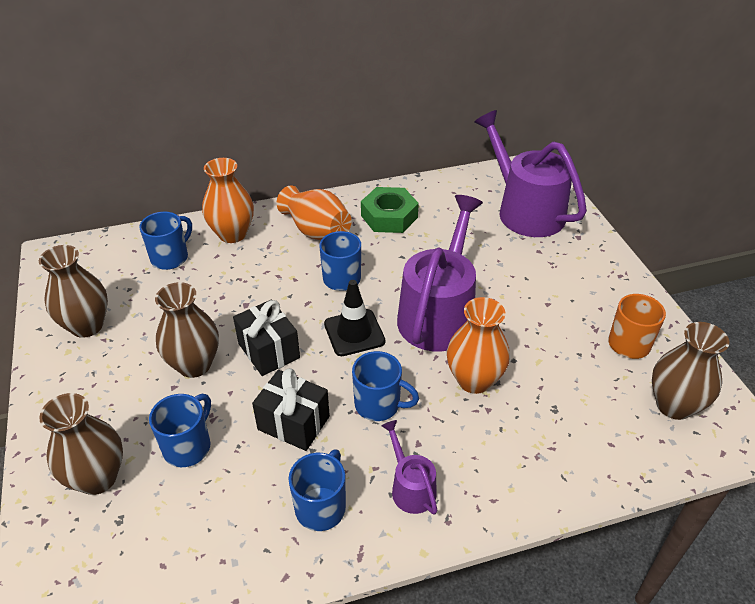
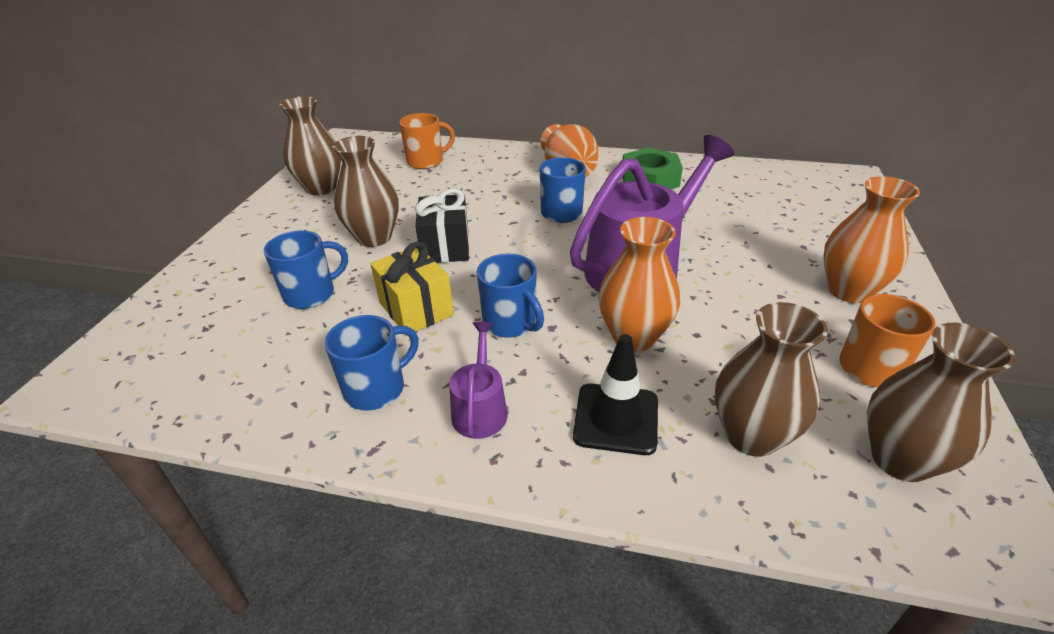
camera: 30 degrees right, 5 degrees down
brown vase [39,393,123,495] -> brown vase moved to [715,302,828,457]
blue mug [139,212,192,270] -> orange mug [399,113,455,169]
orange vase [202,158,254,243] -> orange vase moved to [824,176,920,303]
black gift [252,368,330,451] -> yellow gift [370,241,454,332]
black traffic cone [324,280,385,356] -> black traffic cone moved to [573,334,658,455]
purple watering can [474,110,587,237] -> none

